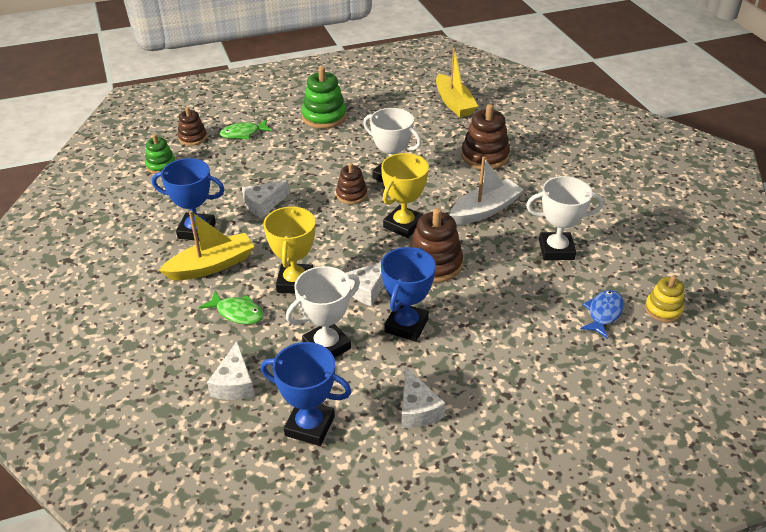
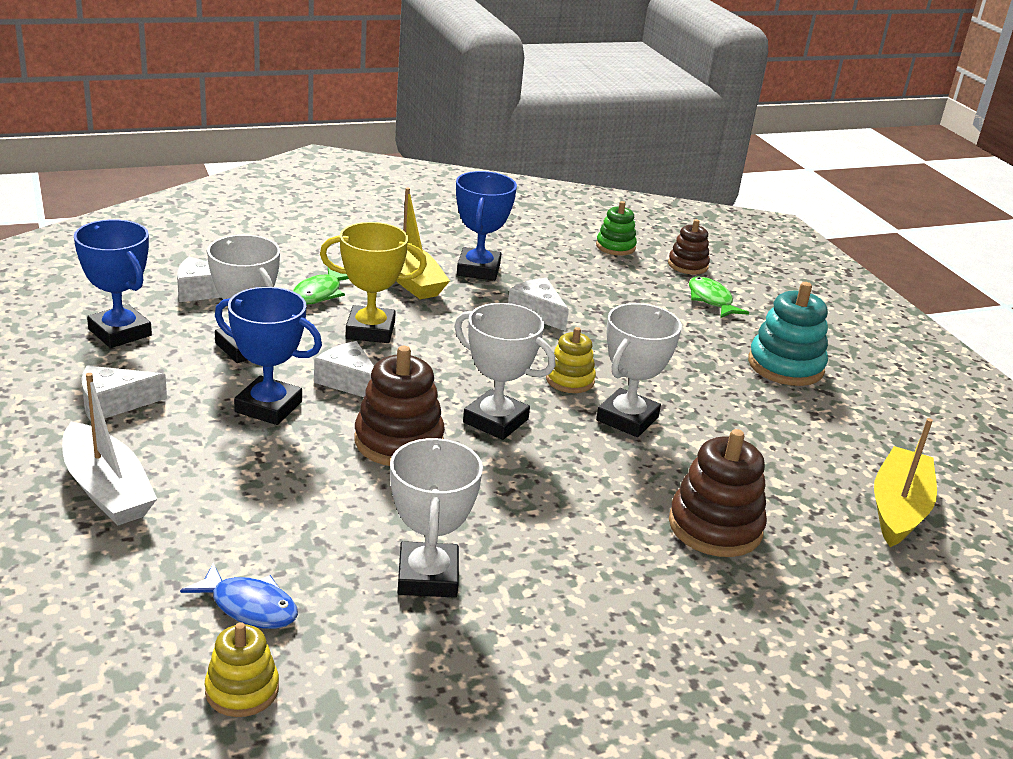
camera: 85 degrees right, 10 degrees down
blue trophy [261,342,351,446] -> blue trophy turned 60 degrees counterclockwise [74,219,152,348]
green stacking toy [301,66,347,129] -> turquoise stacking toy [748,282,828,386]
brown stacking toy [336,163,367,204] -> yellow stacking toy [546,327,596,393]
yellow trophy [381,153,429,238] -> white trophy [454,303,556,440]
yellow boat [436,47,478,117] -> yellow boat turned 135 degrees clockwise [874,418,937,547]
white boat [450,157,524,225] -> white boat moved to [62,373,157,525]

